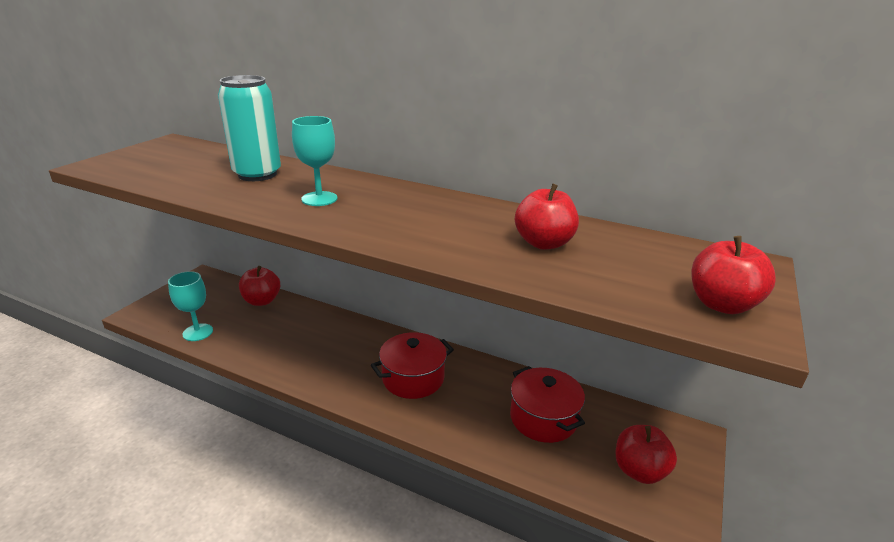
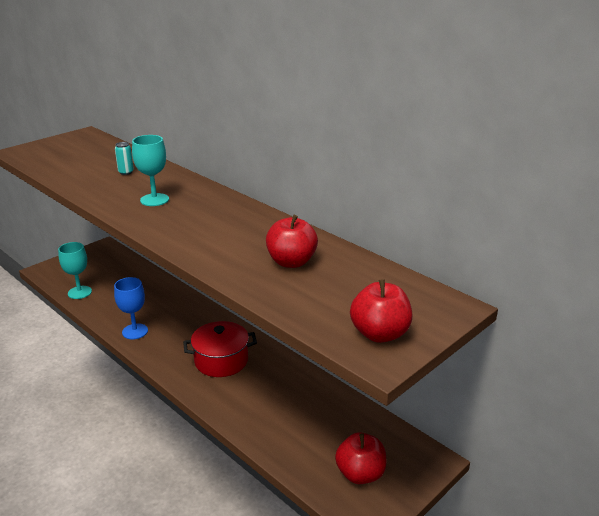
camera: 20 degrees right, 0 degrees up
turquoise can [218,75,281,181] -> turquoise can [115,142,134,175], size x0.40
red apple [239,266,280,306] -> none
red pot [510,366,585,443] -> none
none -> blue goblet [114,277,148,339]

